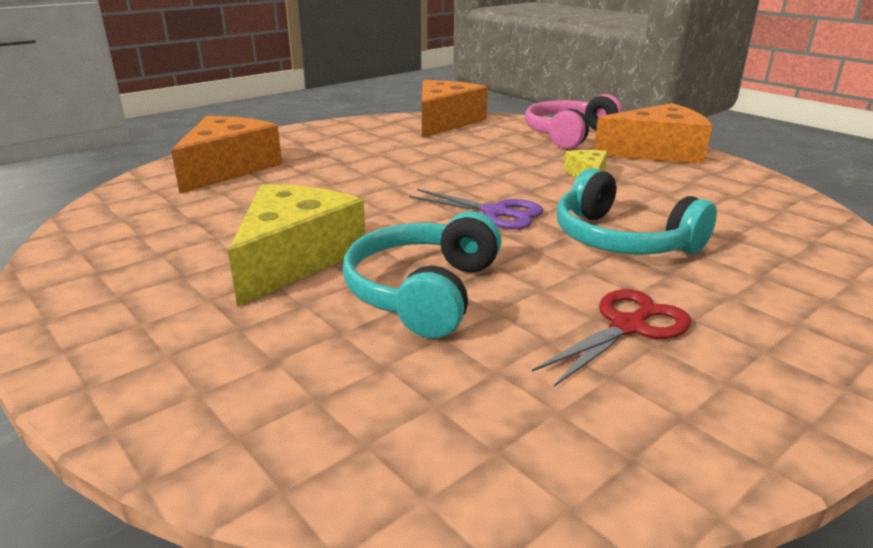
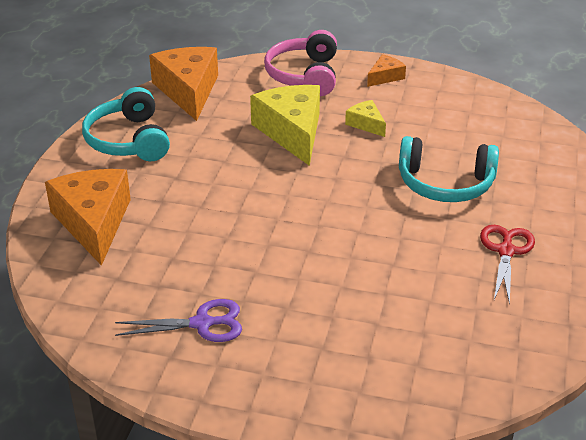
camera: 35 degrees left, 10 degrees up
yellow cheese [228,184,366,307] -> yellow cheese moved to [250,85,320,166]
turquoise headphones [343,212,502,338] -> turquoise headphones moved to [82,87,170,161]
purple scissors [409,189,543,229] -> purple scissors moved to [115,299,242,342]
orange cheese [594,103,712,164] -> orange cheese [367,54,406,87], size x0.48

